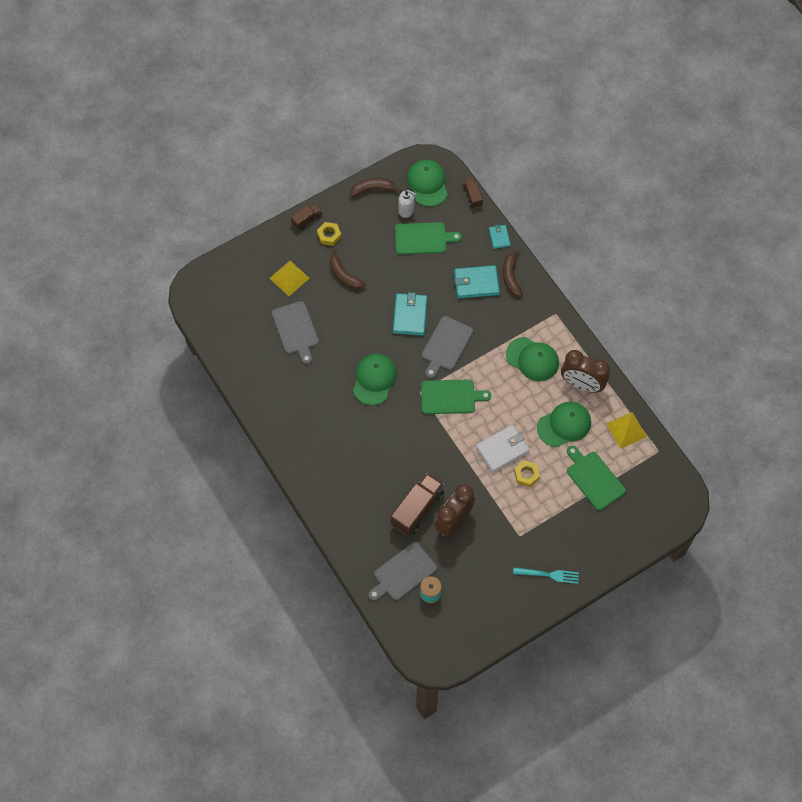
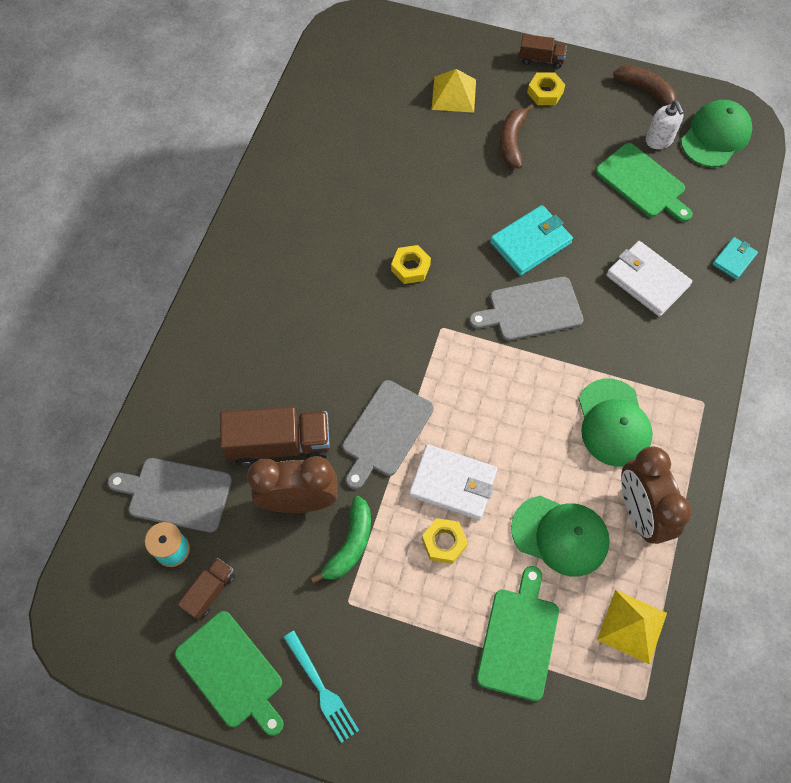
camera: 50 degrees right, 0 degrees up
grey cutting board [272,301,319,364] -> grey cutting board moved to [342,380,434,489]
green cap [353,354,397,405] -> yellow nut [391,245,431,284]
green cutting board [421,379,491,414] -> green cutting board moved to [175,611,284,736]
turquoise wallet [454,265,500,299] -> white wallet [606,241,692,316]
brown truck [463,177,483,209] -> brown truck moved to [178,558,235,620]
brown banana [503,249,523,296] -> none
none -> green banana [311,496,371,584]

